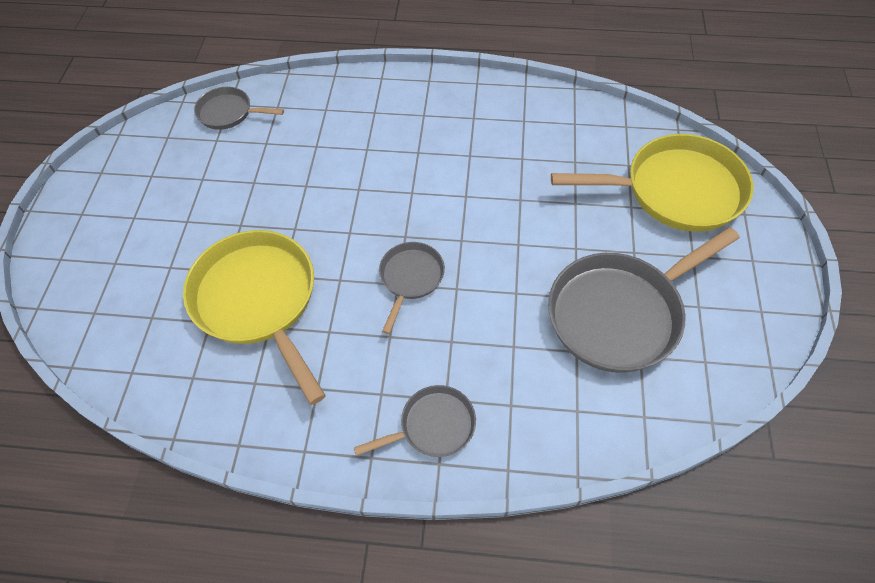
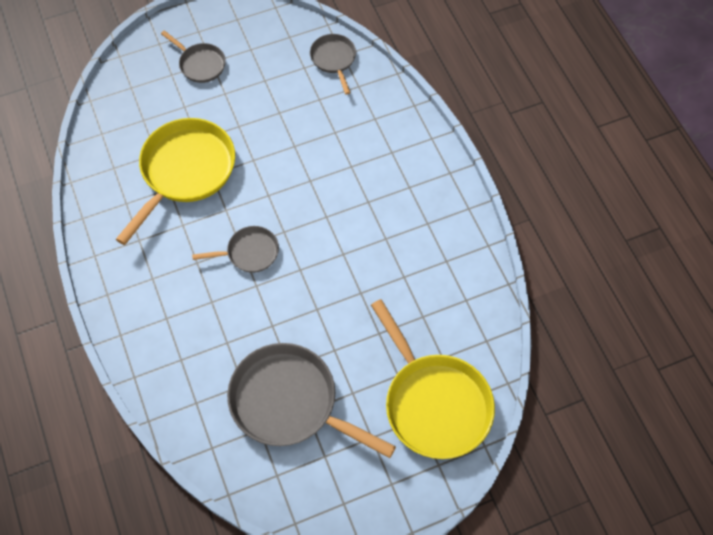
camera: 60 degrees right, 5 degrees up
grey pan [354,385,476,457] -> grey pan moved to [161,30,226,83]

